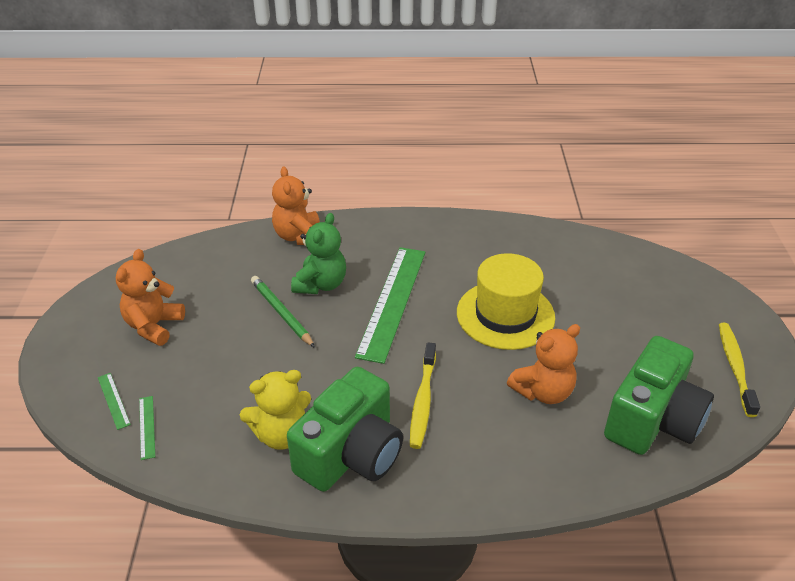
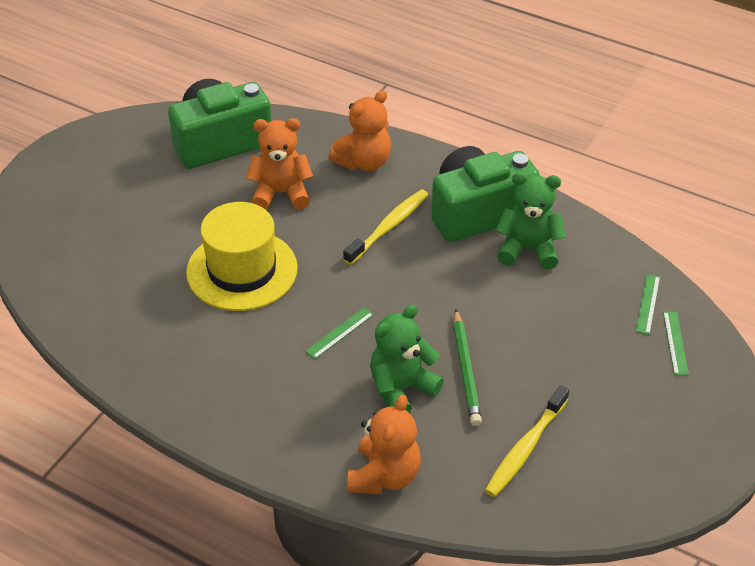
camera: 150 degrees left, 5 degrees up
orange teddy bear [116,249,185,346] -> orange teddy bear moved to [329,90,391,171]
yellow teddy bear [240,370,311,450] -> green teddy bear [496,172,566,269]
green ruler [355,247,425,364] -> green ruler [305,307,374,359], size x0.41
yellow toothbrush [719,323,760,417] -> yellow toothbrush moved to [485,385,569,497]

